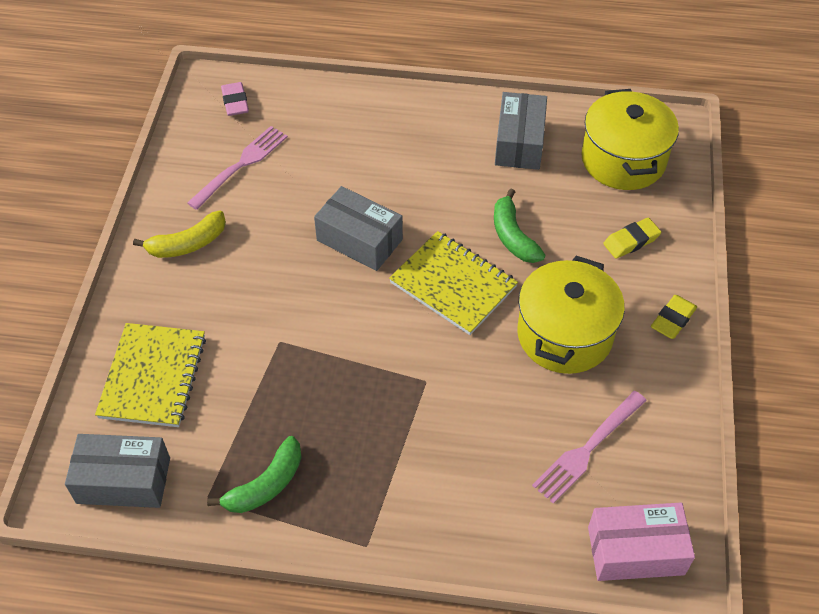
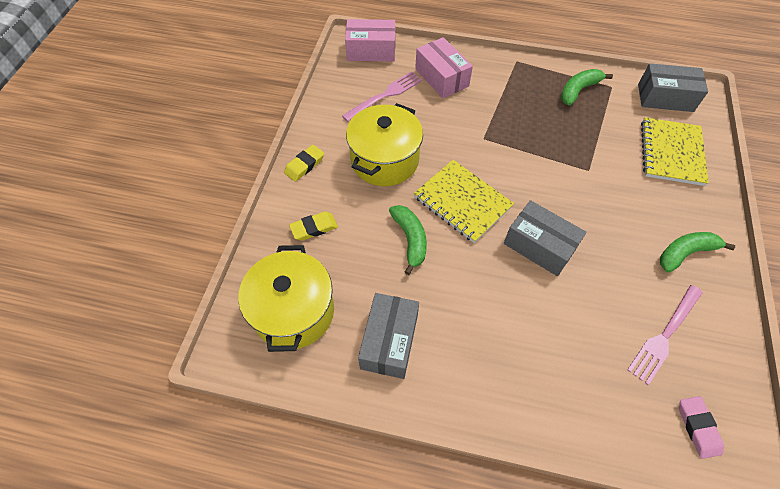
camera: 175 degrees left, 5 degrees up
yellow banana [133,211,226,258] -> green banana [660,232,735,273]
none -> pink box [415,37,473,98]

